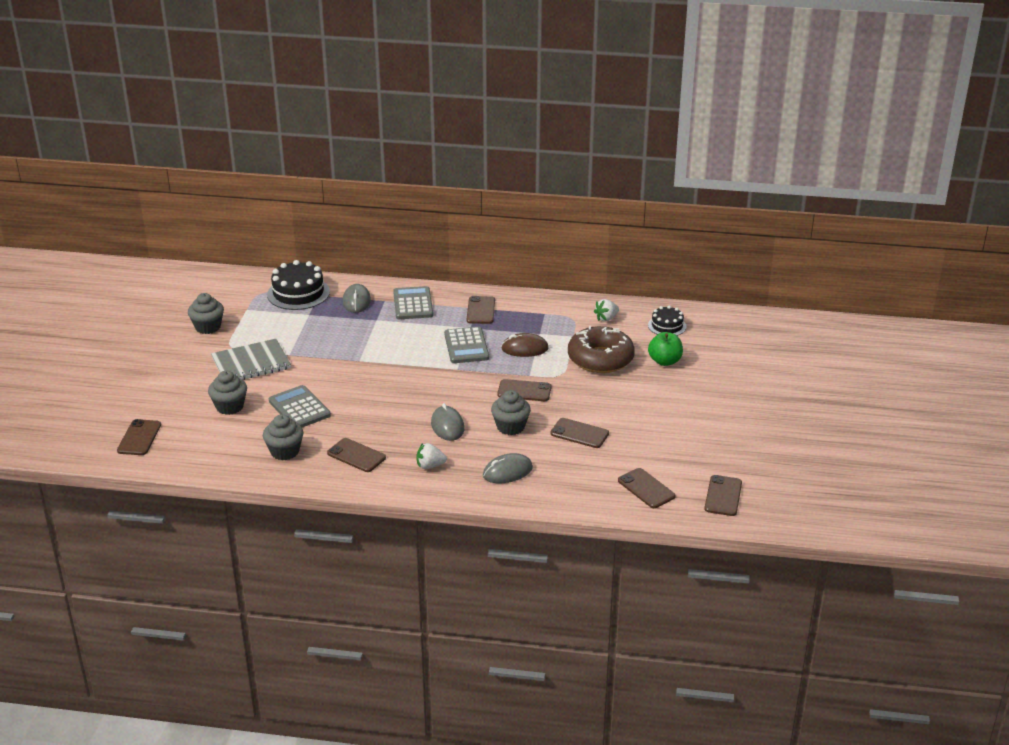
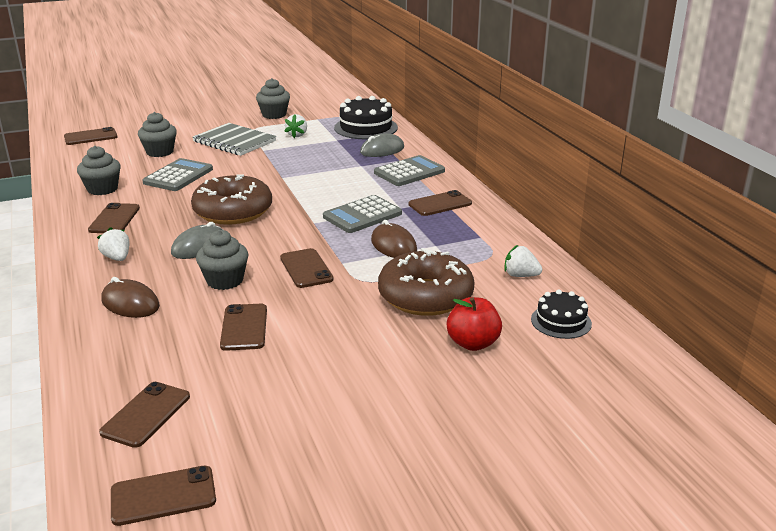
camera: 60 degrees right, 5 degrees down
grey mouse [483,453,533,483] -> brown mouse [102,277,160,318]
green apple [648,332,683,366] -> red apple [447,297,502,351]
none -> brown donut [191,174,272,225]
none -> white strawberry [284,114,307,138]

